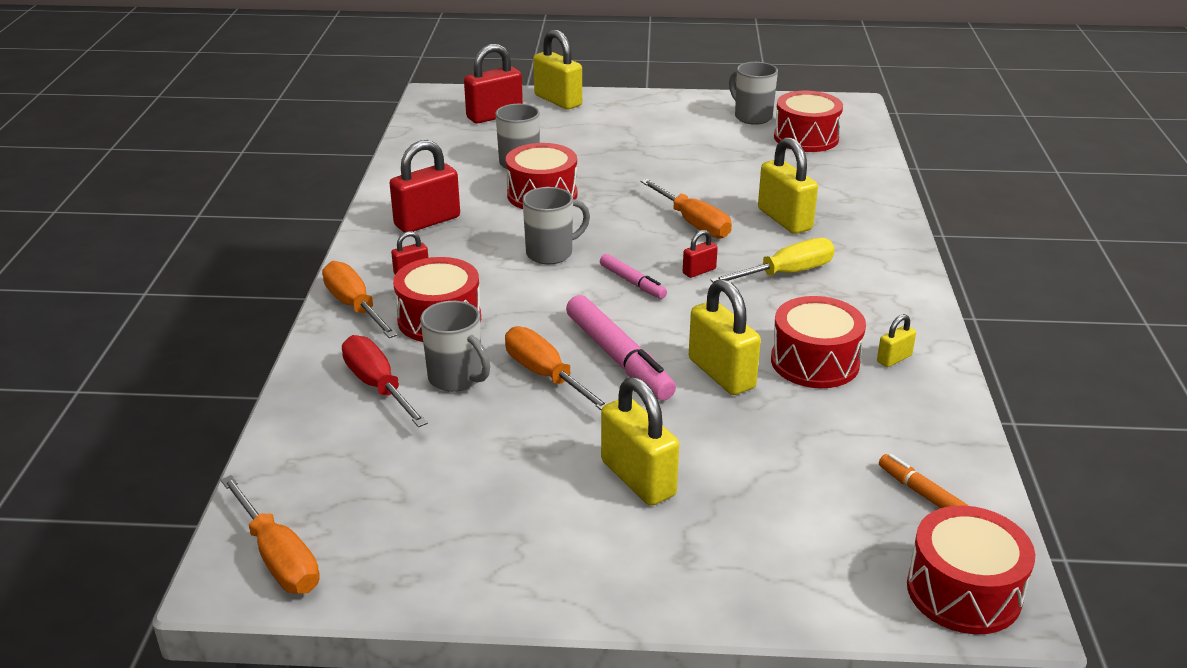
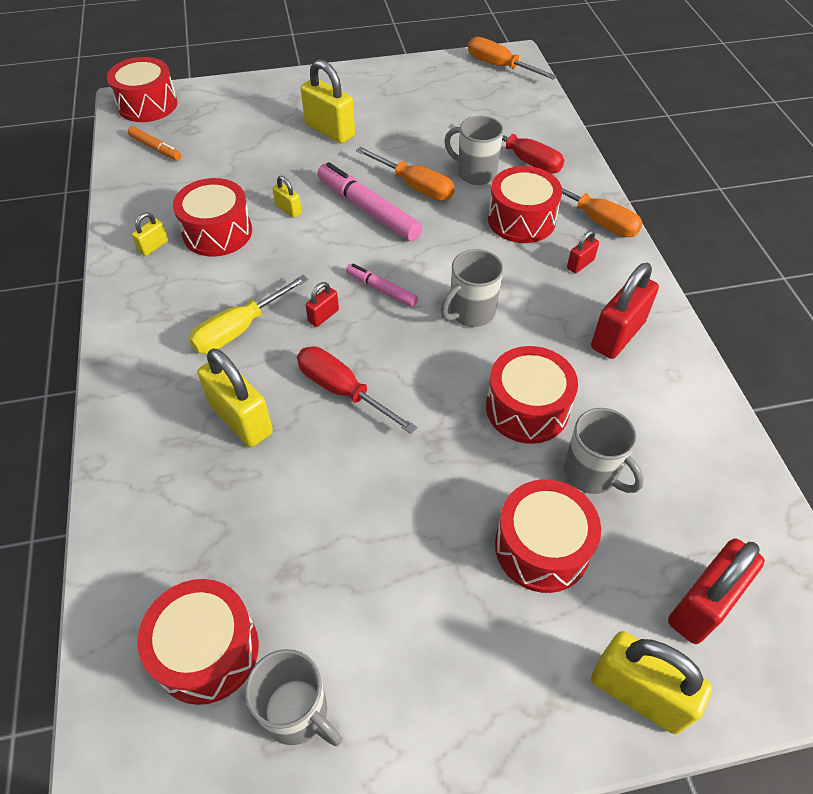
camera: 165 degrees right, 20 degrees up
orange screwdriver [641,179,732,239] -> red screwdriver [297,346,417,434]
yellow padlock [689,279,761,395] -> yellow padlock [273,176,302,218], size x0.49
none -> red drum [495,479,601,593]

